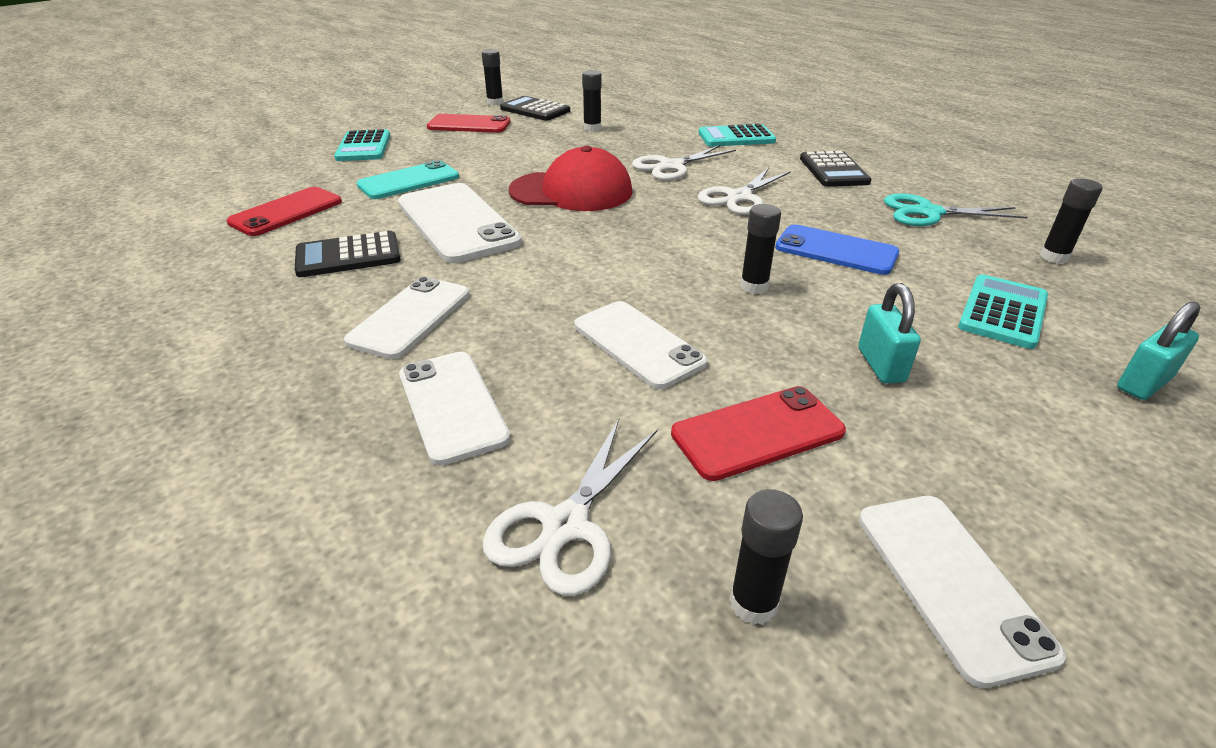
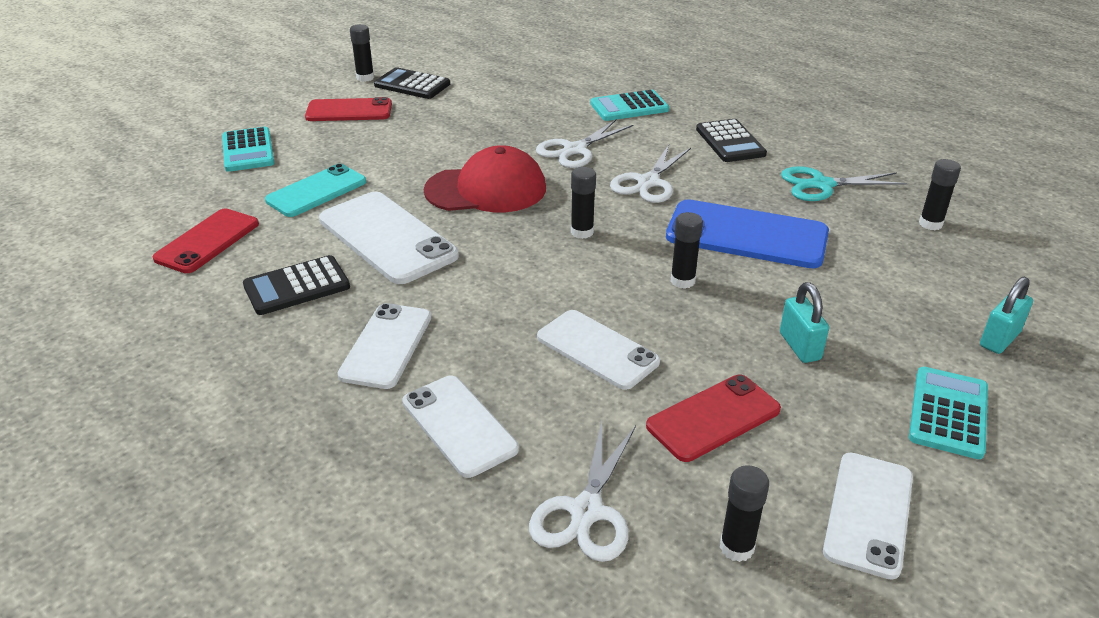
camera: 10 degrees left, 0 degrees up
black glue stick [582,70,602,132] -> black glue stick moved to [571,167,596,239]
blue phone [775,224,899,275] -> blue phone [666,199,829,268], size x1.50
white phone [859,496,1066,688] -> white phone turned 45 degrees clockwise [823,453,913,580]
turquoise calculator [958,274,1048,349] -> turquoise calculator moved to [909,367,988,459]

